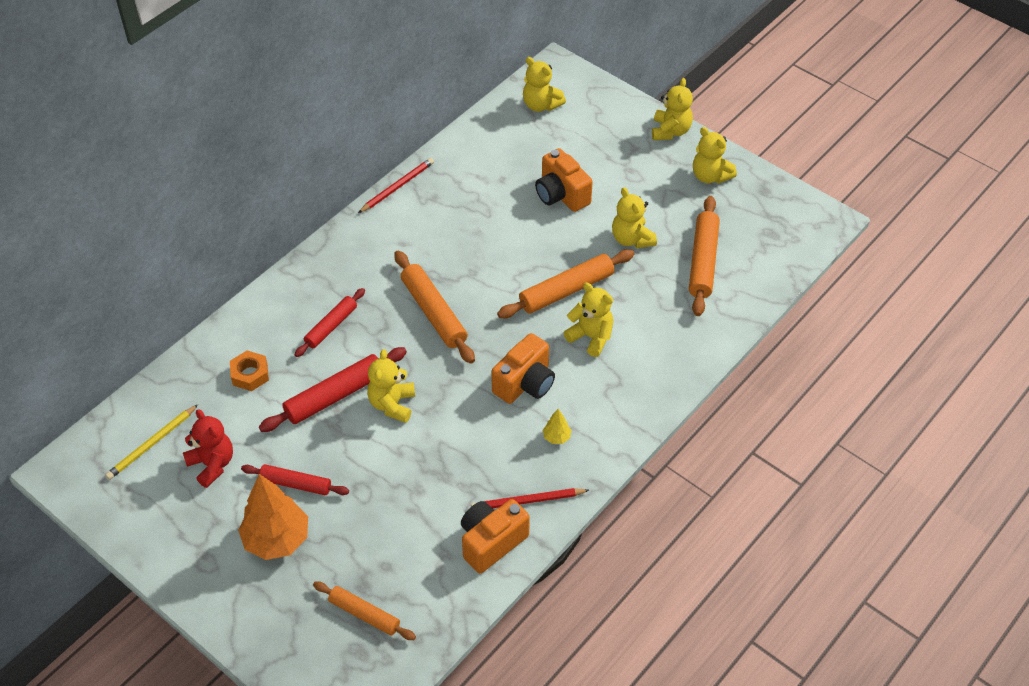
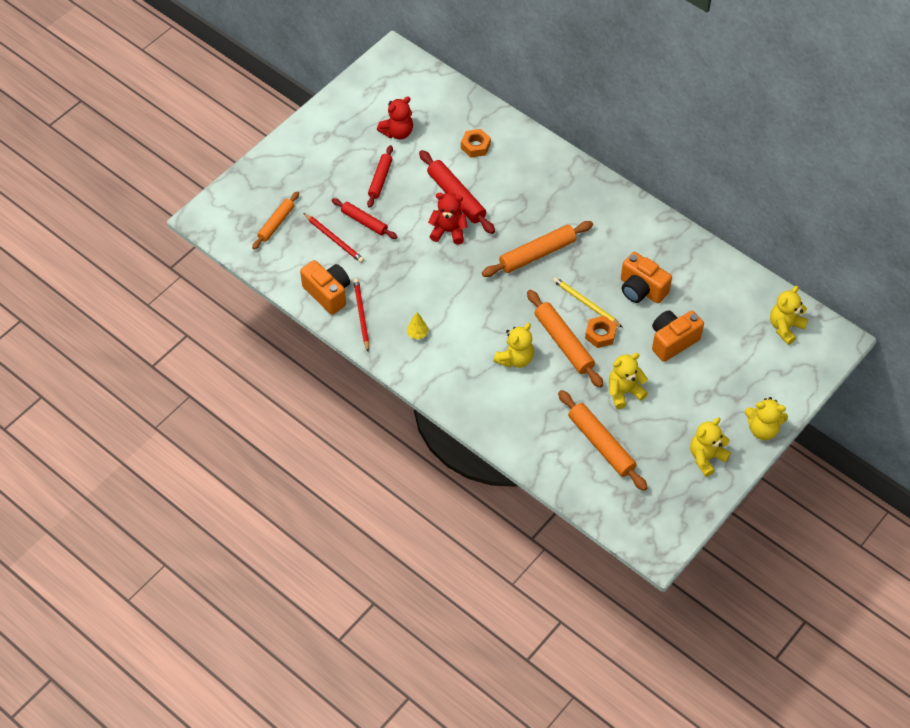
camera: 90 degrees right, 5 degrees up
yellow pencil [105,405,198,480] -> yellow pencil moved to [553,277,623,328]
orange tree [238,474,308,560] -> none
red rolling pin [294,288,365,357] -> red rolling pin moved to [332,198,397,239]
red pencil [358,158,434,213] -> red pencil moved to [303,213,364,263]
yellow teddy bear [367,349,415,423] -> red teddy bear [428,193,468,245]
orange camera [491,333,555,404] -> orange camera moved to [621,252,672,303]
orange rolling pin [689,196,720,316] -> orange rolling pin turned 45 degrees clockwise [558,390,648,491]
none -> orange nut [585,316,617,348]

